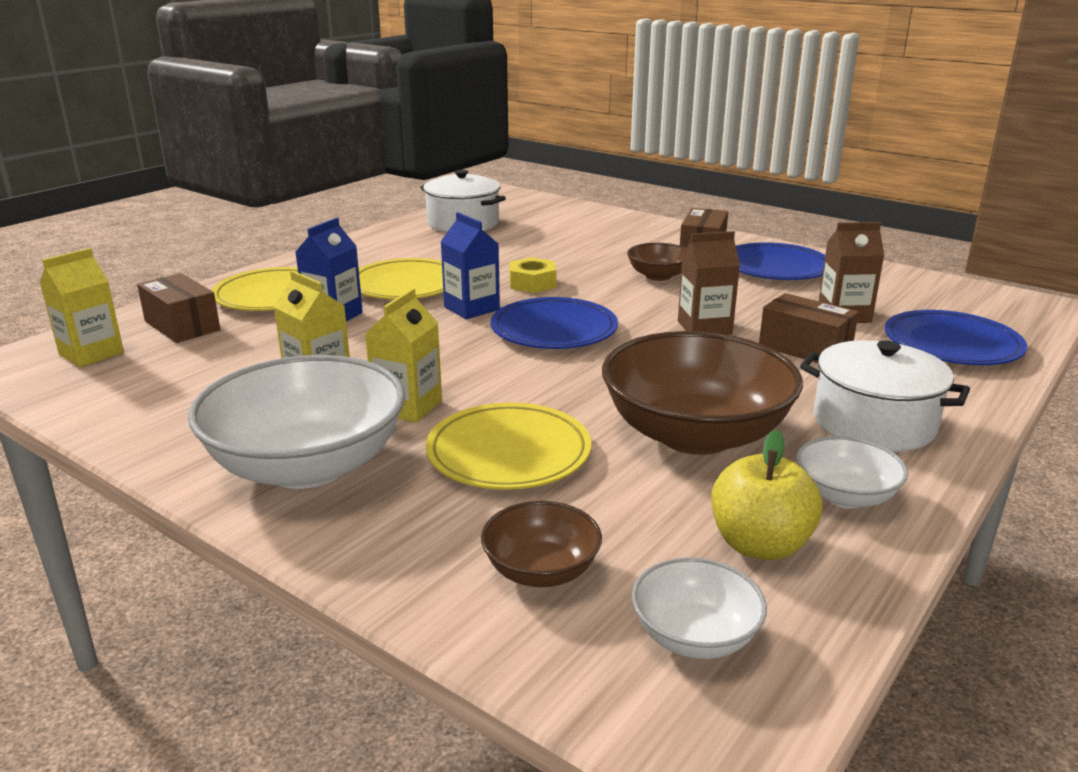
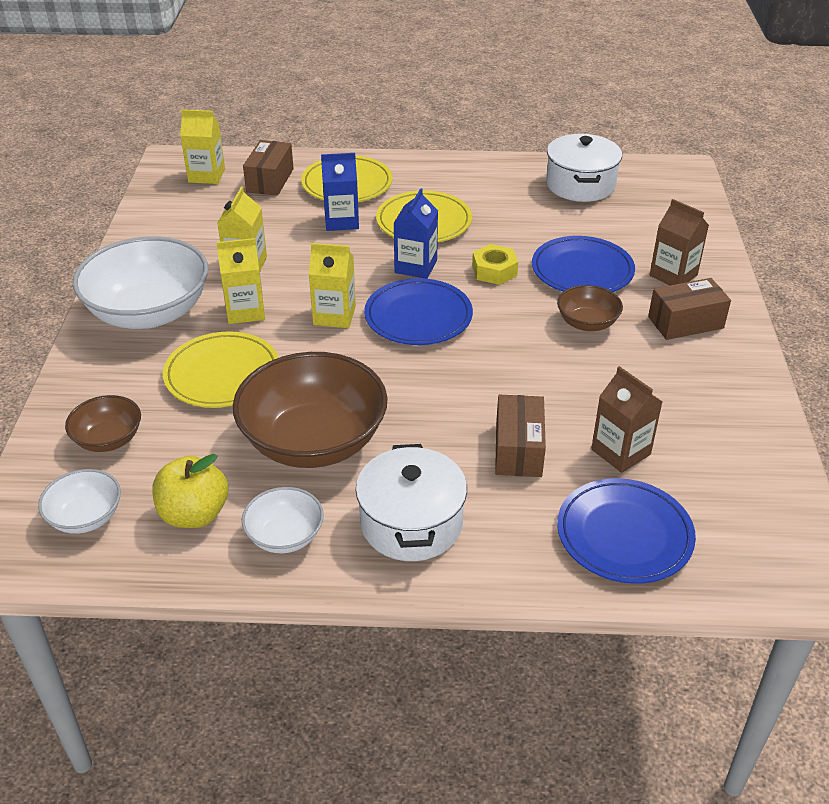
camera: 55 degrees right, 15 degrees up
brown carton [678,231,740,335] -> brown carton moved to [650,199,709,285]
blue plate [736,242,825,280] -> blue plate moved to [532,236,635,292]
none -> yellow carton [309,243,356,328]

